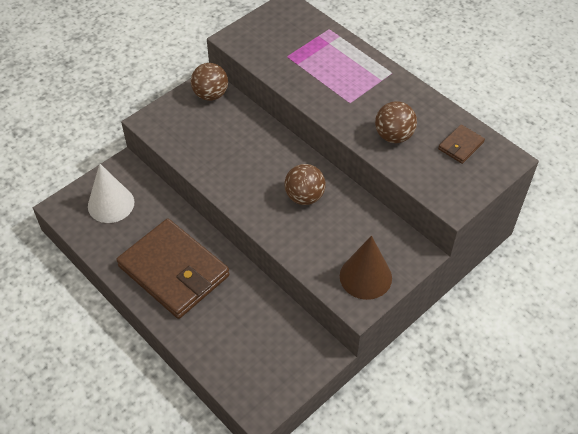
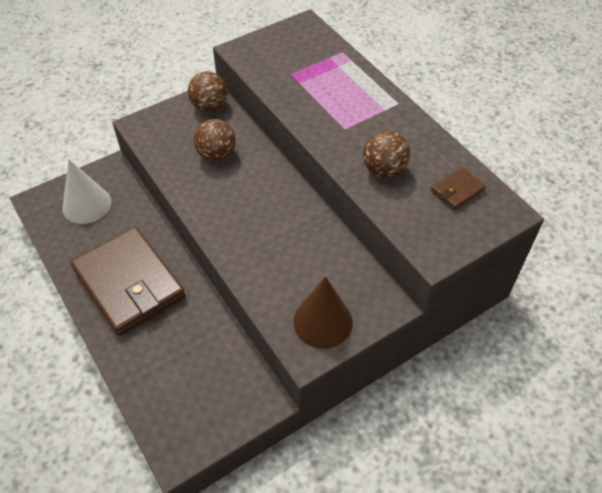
camera: 10 degrees right, 0 degrees up
brown ball [284,164,326,205] -> brown ball moved to [194,119,236,161]

